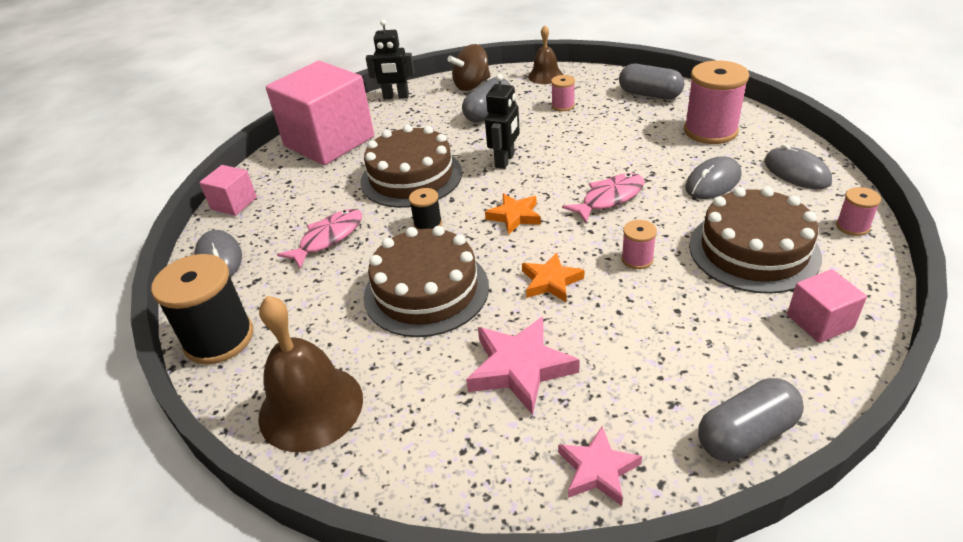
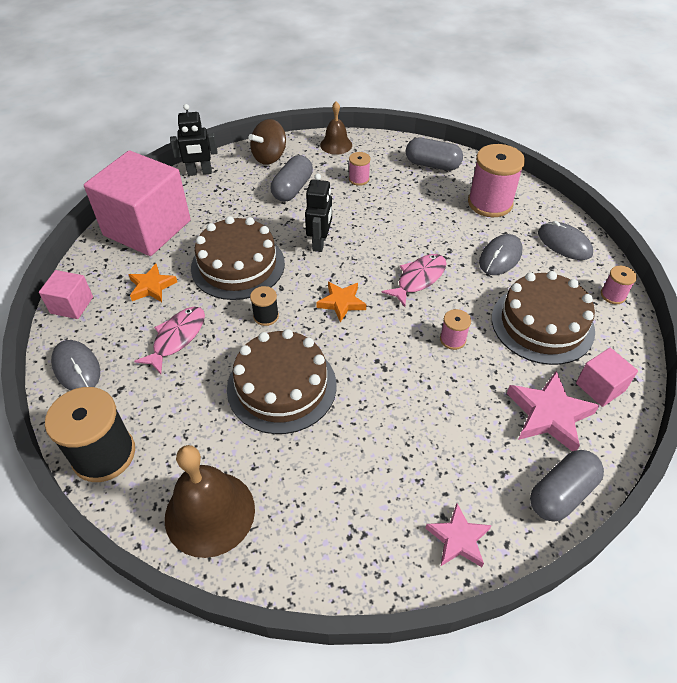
camera: 15 degrees left, 10 degrees up
pink star [466,316,580,415] -> pink star moved to [507,371,600,451]
orange star [522,252,584,302] -> orange star moved to [128,264,177,302]

